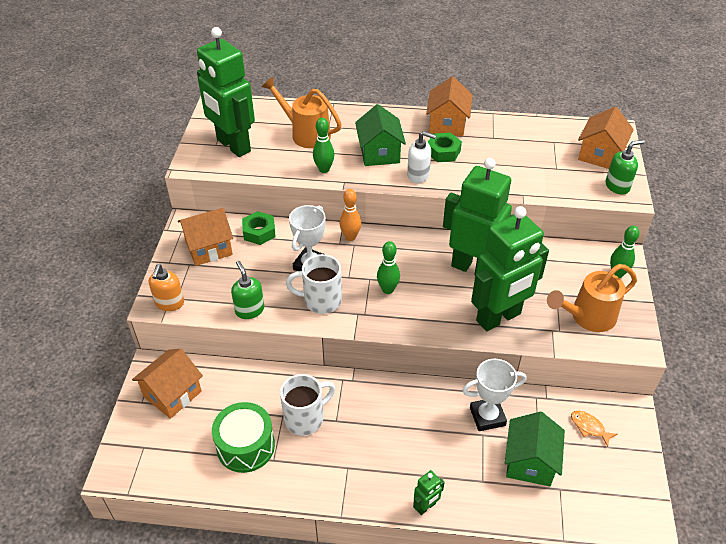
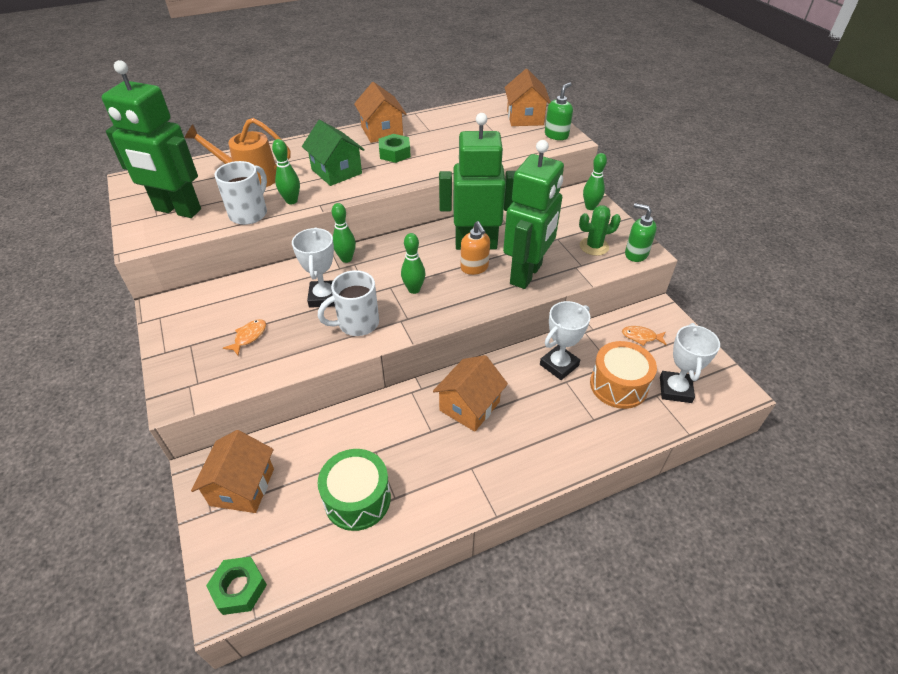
camera: 30 degrees left, 0 degrees up
orange soap dispenser [149,264,184,311] -> orange soap dispenser moved to [461,221,490,275]
orange house [178,208,233,266] -> orange house moved to [433,355,508,432]
green soap dispenser [231,261,264,319] -> green soap dispenser moved to [625,203,657,262]
green nut [242,211,276,245] -> green nut moved to [206,557,267,615]
white mug [280,374,335,436] -> white mug moved to [214,161,267,225]
orange bowling pin [340,189,361,241] -> green bowling pin [332,203,356,263]
white soap dispenser [407,131,436,183] -> none
green robot [413,470,445,515] -> none
green house [505,412,565,486] -> orange drum [590,341,657,409]
orange watering can [547,264,637,332] -> green cactus [579,205,621,256]
none -> orange fish [223,319,266,356]
none -> white trophy [660,323,720,403]

